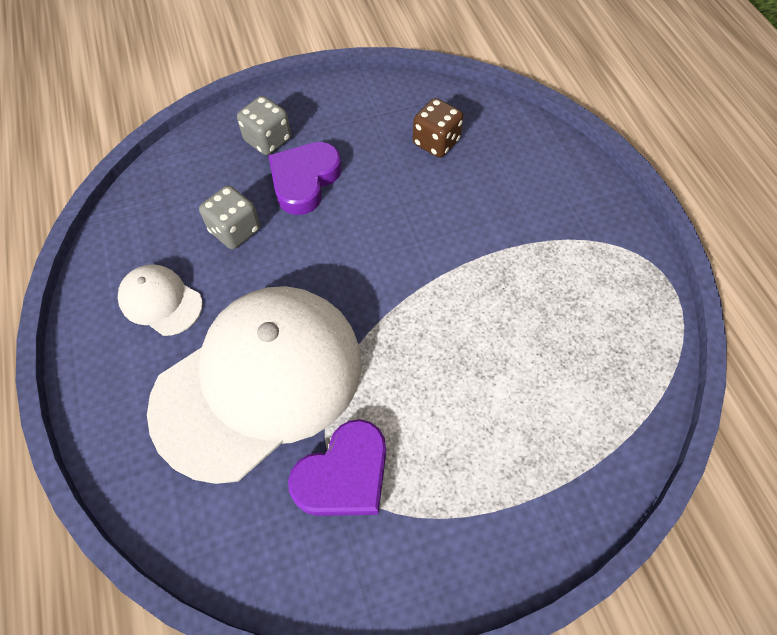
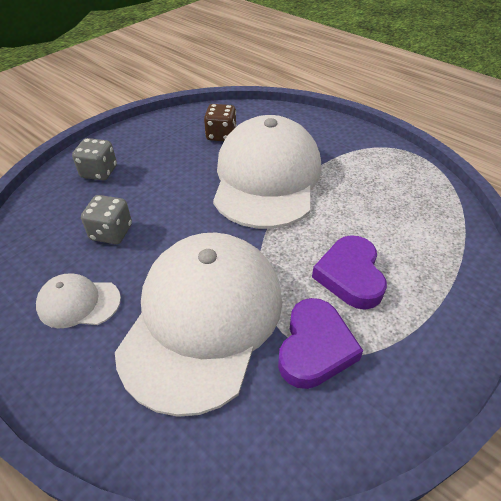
camera: 30 degrees left, 15 degrees down
purple heart [268,142,342,215] -> purple heart moved to [312,235,387,310]
none -> white cap [213,115,321,229]

